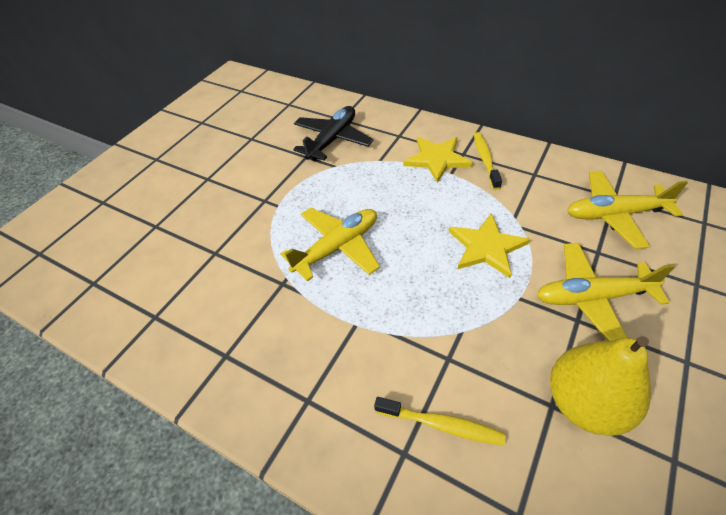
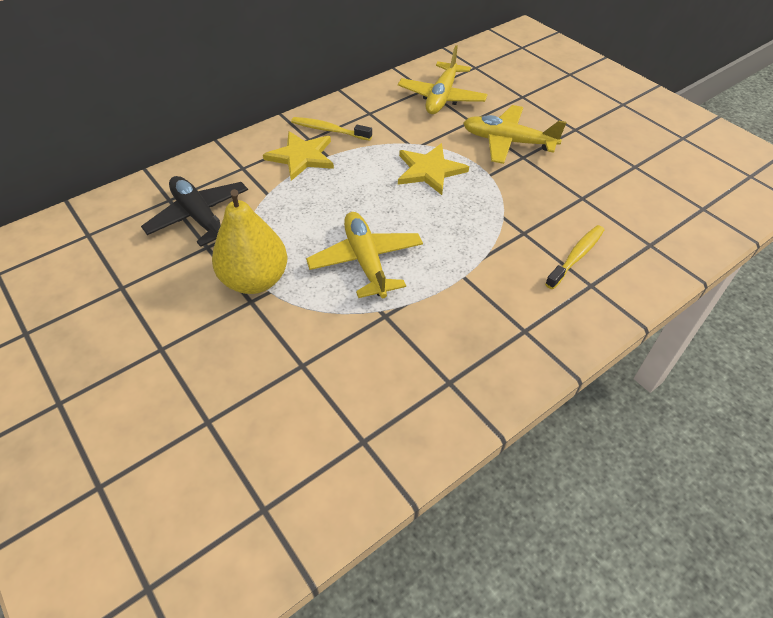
camera: 70 degrees left, 0 degrees up
yellow plane [537,243,675,341] -> yellow plane turned 90 degrees clockwise [463,105,567,164]
yellow pear [550,336,651,436] -> yellow pear moved to [212,189,287,294]

